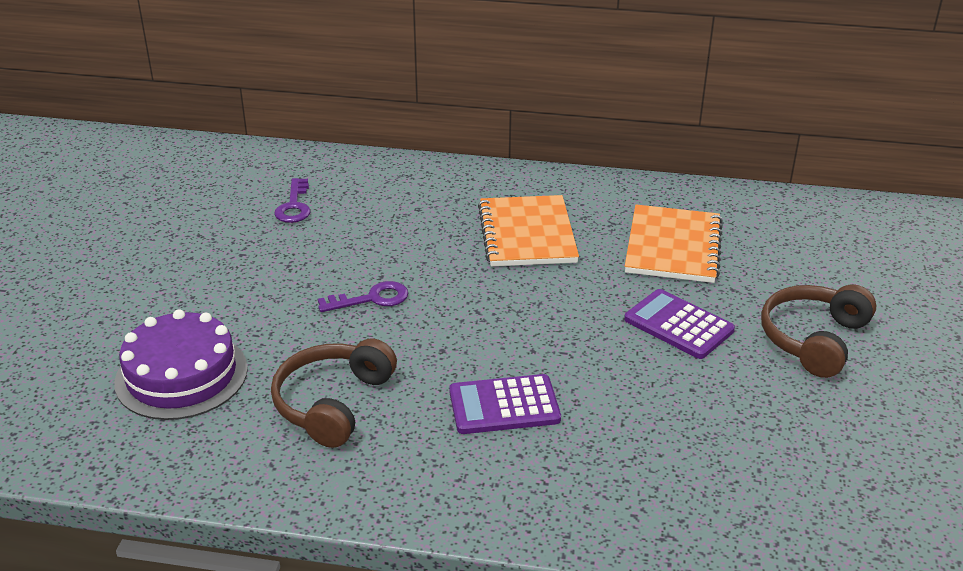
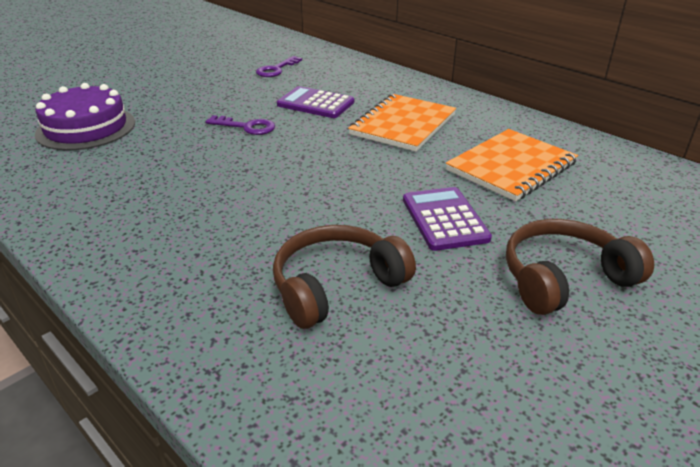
camera: 35 degrees right, 0 degrees up
brown headphones [271,338,397,448] -> brown headphones moved to [273,225,416,329]
purple calculator [449,374,561,434] -> purple calculator moved to [277,86,354,118]

